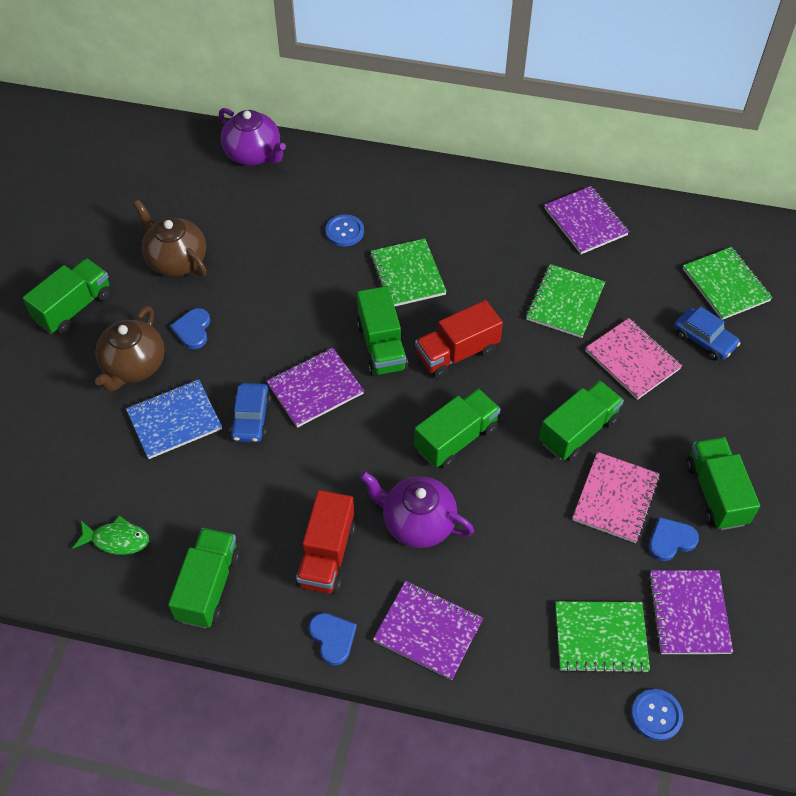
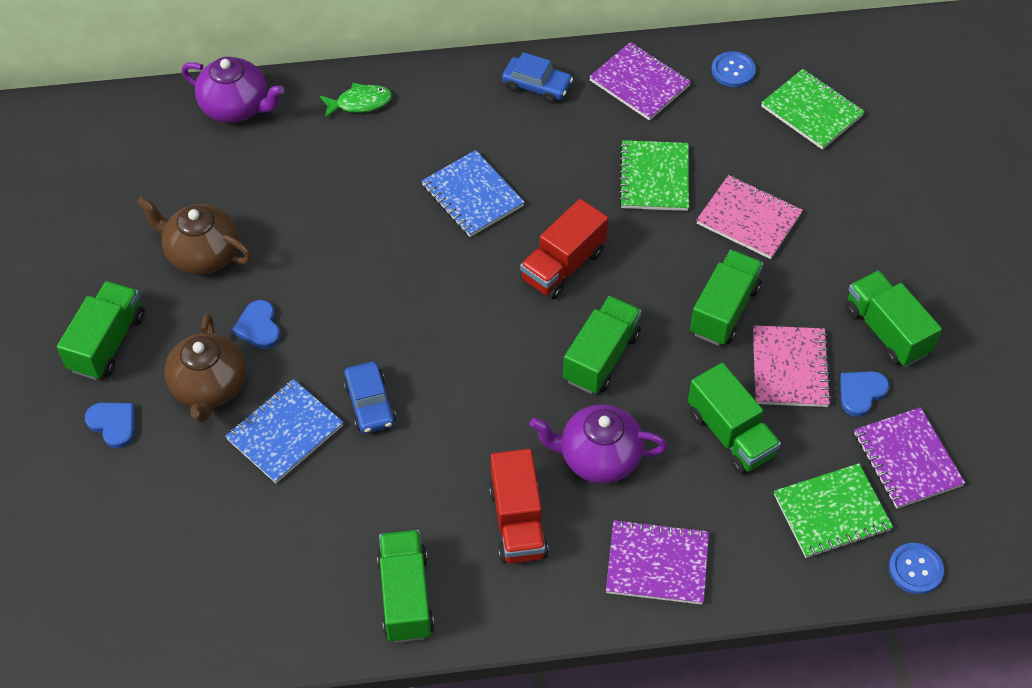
camera: 20 degrees left, 0 degrees up
green fish [73,515,149,555] -> green fish moved to [320,83,392,119]
purple notebook [267,348,364,428] -> none
blue heart [309,613,357,665] -> blue heart moved to [85,402,135,448]
blue button [325,214,364,247] -> blue button moved to [712,51,756,87]
green truck [357,286,408,376] -> green truck moved to [688,363,781,474]
green notebook [370,239,447,306] -> blue notebook [422,150,525,237]
blue car [674,306,741,361] -> blue car moved to [502,52,573,104]

